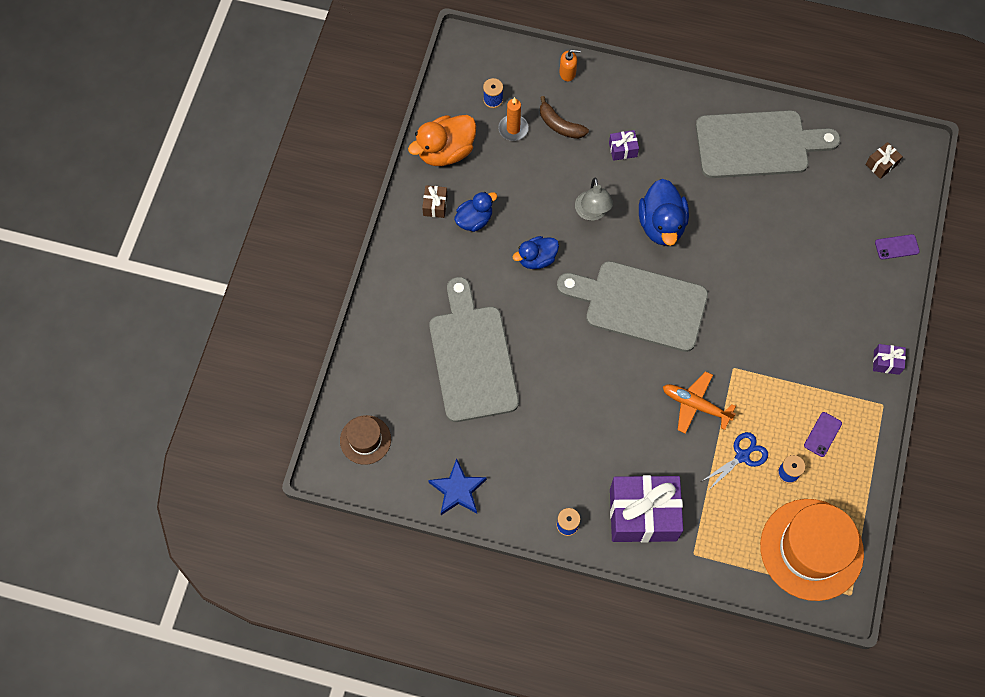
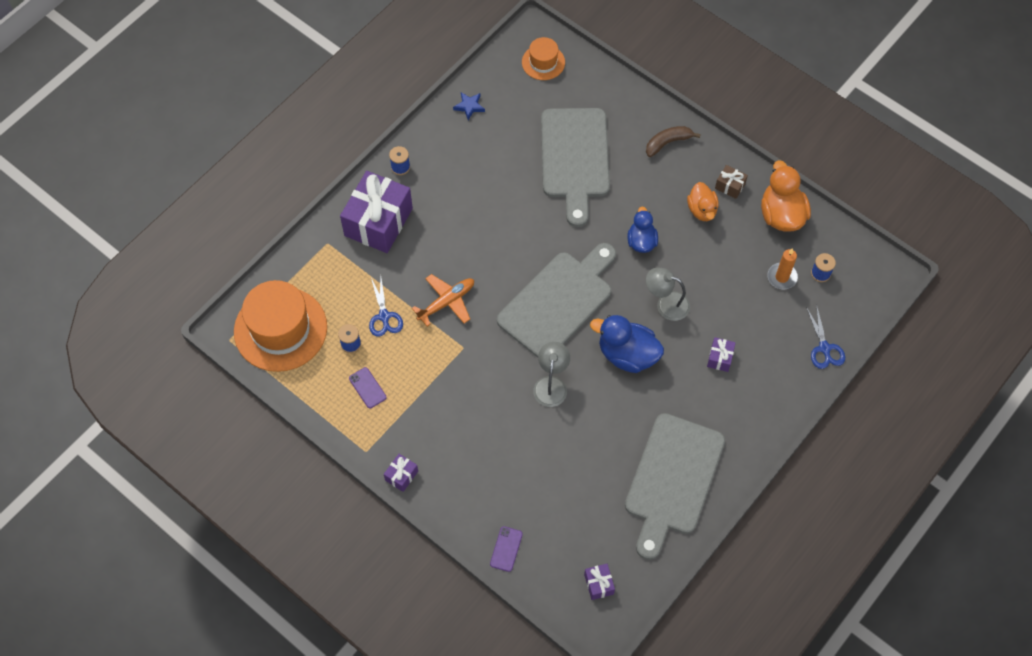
camera: 115 degrees right, 5 degrees down
brown hat [340,415,391,465] -> orange hat [522,37,565,80]
blue star [428,458,487,515] -> blue star [453,92,485,120], size x0.64
grey cutting board [429,277,519,422] -> grey cutting board turned 75 degrees clockwise [541,108,610,227]
blue duck [454,192,497,232] -> orange duck [687,182,719,221]
brown banana [540,96,589,139] -> brown banana moved to [646,126,701,157]
orange soap dispenser [559,49,581,81] -> blue scissors [806,305,845,369]
brown gift [865,142,903,179] -> purple gift [584,564,615,600]
none -> grey lamp [533,342,570,407]

